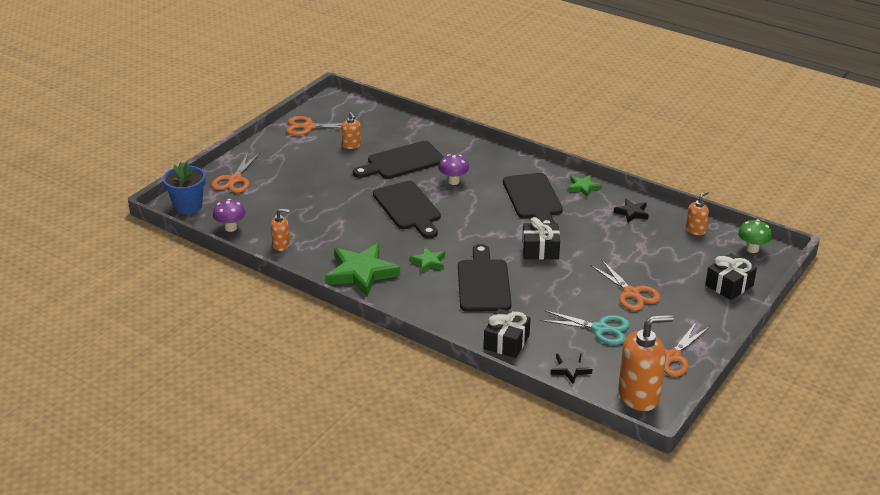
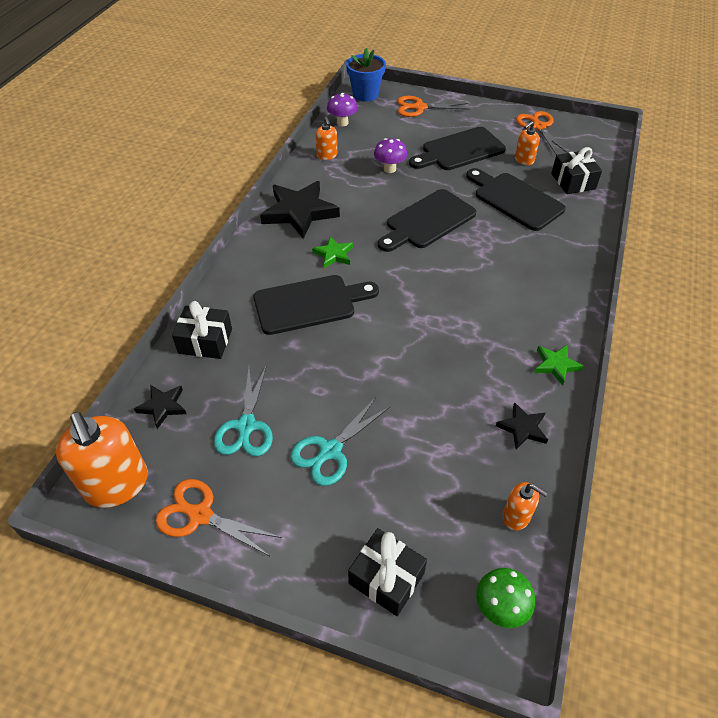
camera: 75 degrees right, 15 degrees up
green star [325,243,400,297] -> black star [260,181,340,239]
purple mushroom [439,154,469,185] -> purple mushroom moved to [374,138,407,173]
black cutting board [503,173,563,223] -> black cutting board moved to [409,127,506,170]
black gift [522,217,560,260] -> black gift moved to [551,147,602,194]
orange scissors [590,260,661,311] -> turquoise scissors [290,396,391,486]

